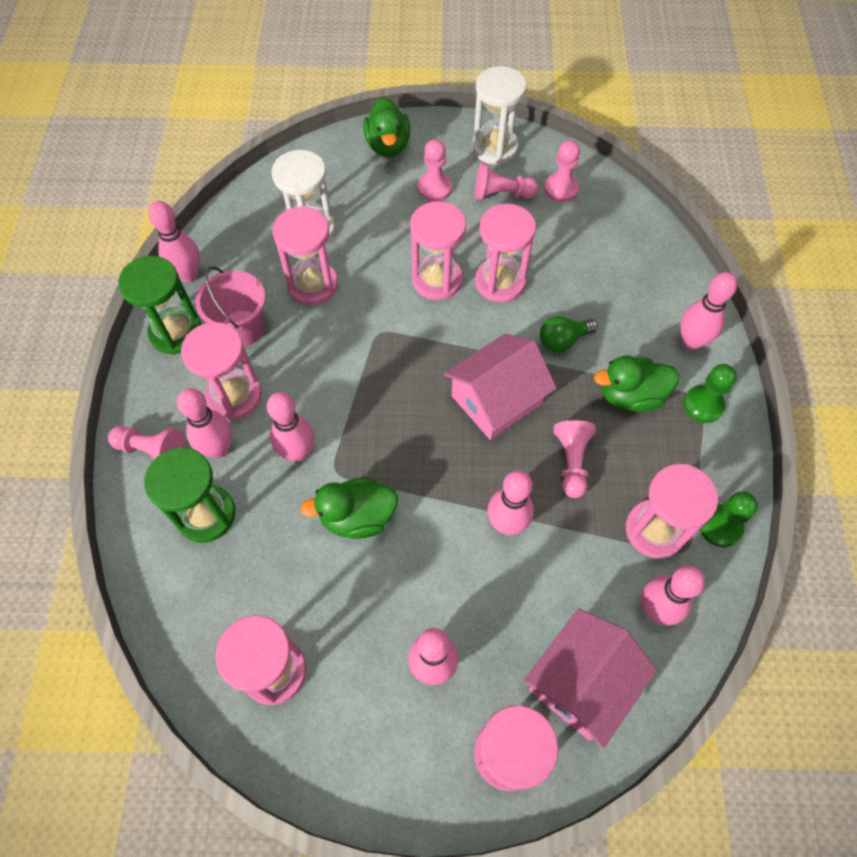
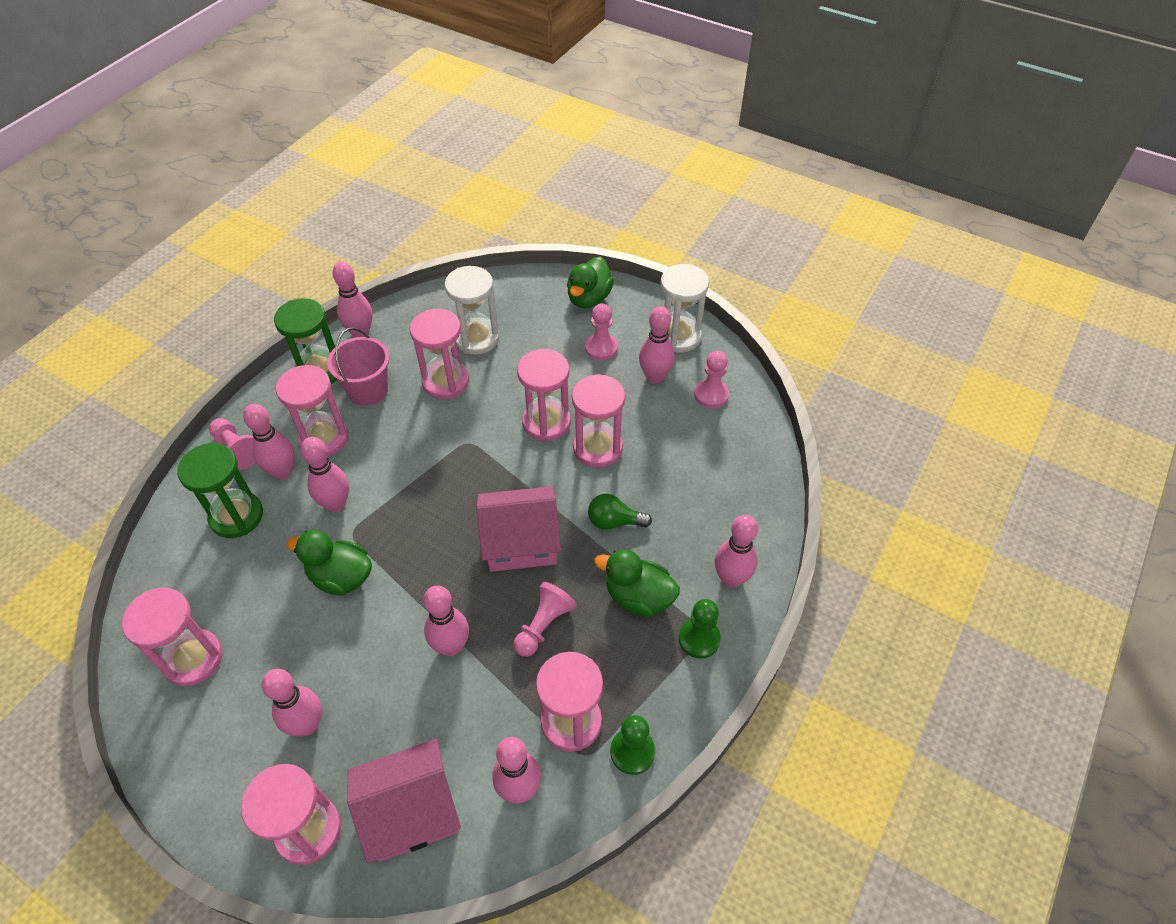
camera: 30 degrees right, 10 degrees down
pink pawn [475,163,538,200] -> pink bowling pin [639,306,675,384]

